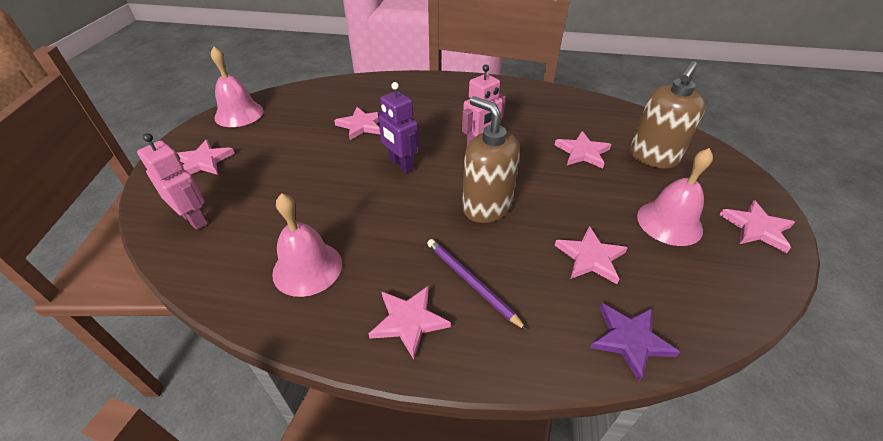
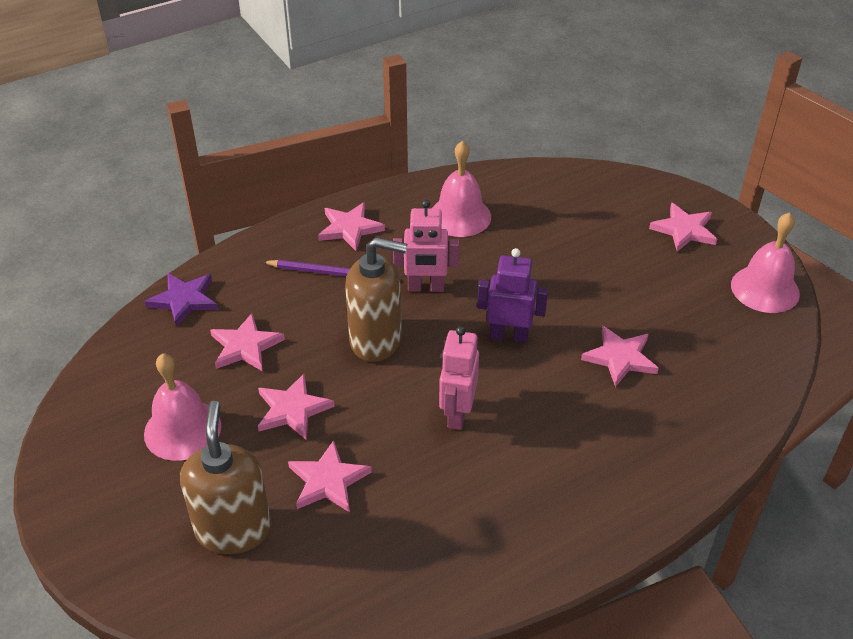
camera: 140 degrees right, 0 degrees up
pink robot [137,133,208,230] -> pink robot moved to [393,200,459,292]
pink star [719,200,795,253] -> pink star moved to [258,374,335,440]

